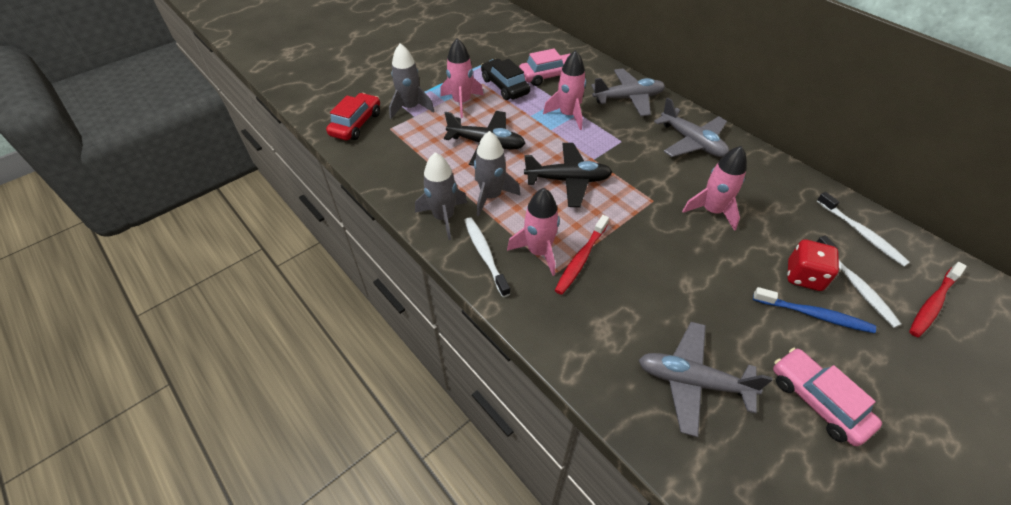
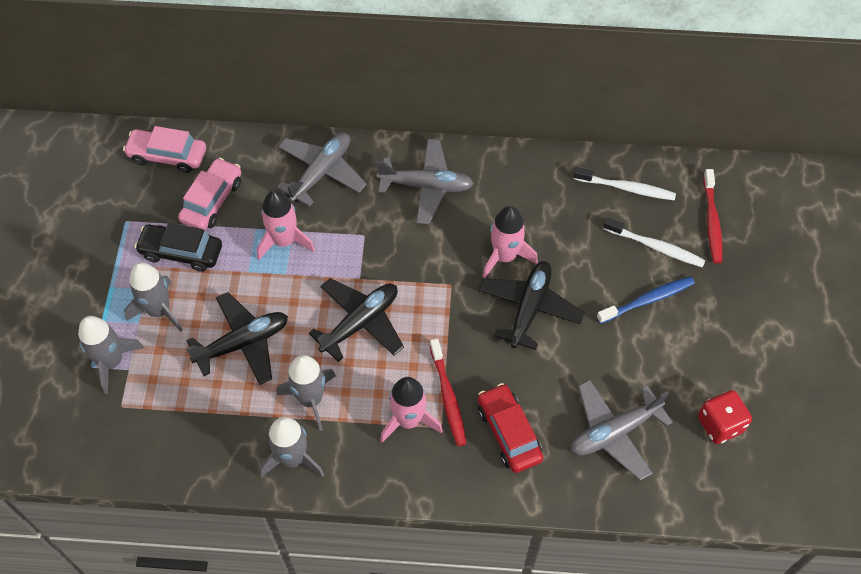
camera: 45 degrees left, 10 degrees up
red car [326,93,380,140] -> red car moved to [478,383,543,473]
pink rocket [440,38,484,118] -> grey rocket [124,262,183,332]
white toothbrush [464,217,510,297] -> none
pink car [773,348,882,446] -> pink car moved to [123,126,206,173]
red dice [787,239,839,291] -> red dice moved to [698,390,752,444]
none -> black plane [478,261,585,350]

